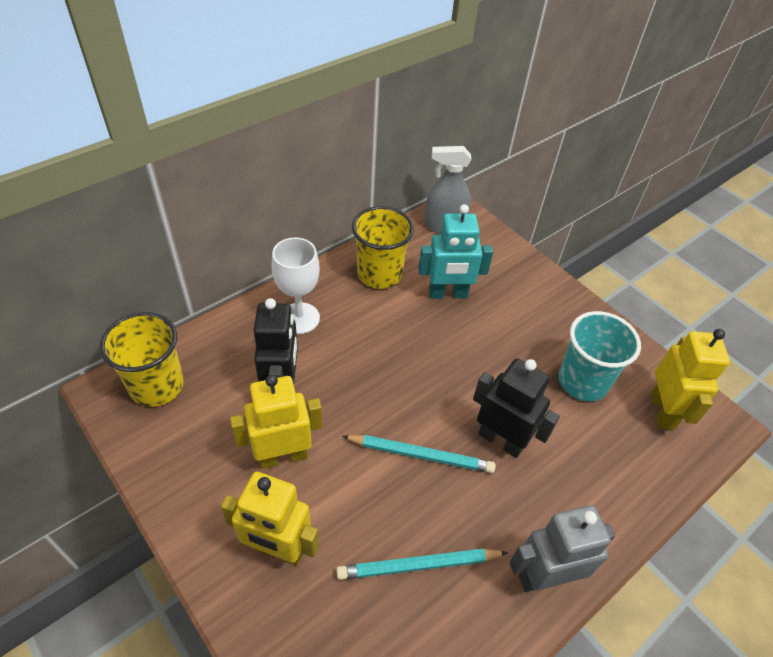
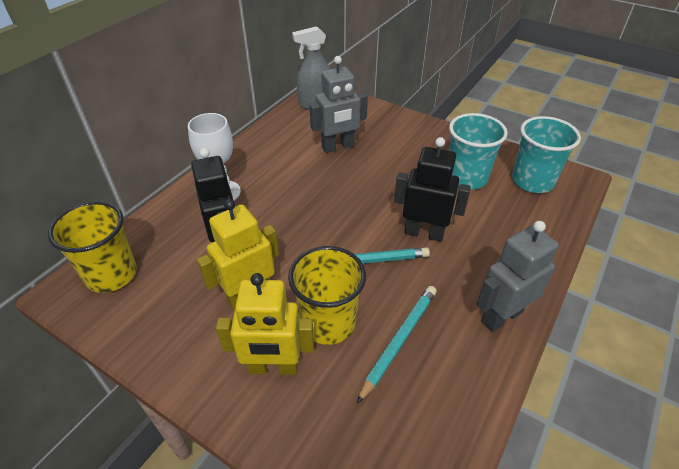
camera: 15 degrees left, 5 degrees down
turquoise pencil [336,549,508,580] -> turquoise pencil turned 150 degrees clockwise [357,286,437,403]
yellow cup [352,206,414,289] -> yellow cup moved to [288,246,366,345]
turquoise robot [418,204,493,299] -> grey robot [310,56,368,153]
yellow robot [651,329,730,430] -> turquoise cup [512,116,581,193]

